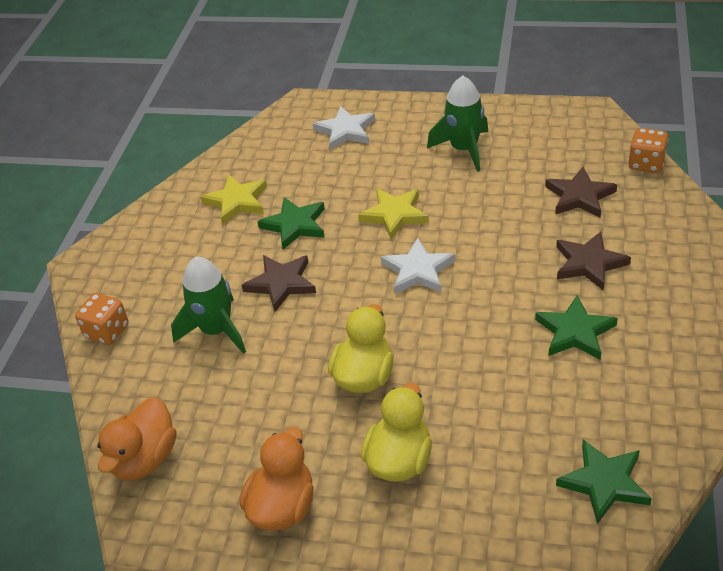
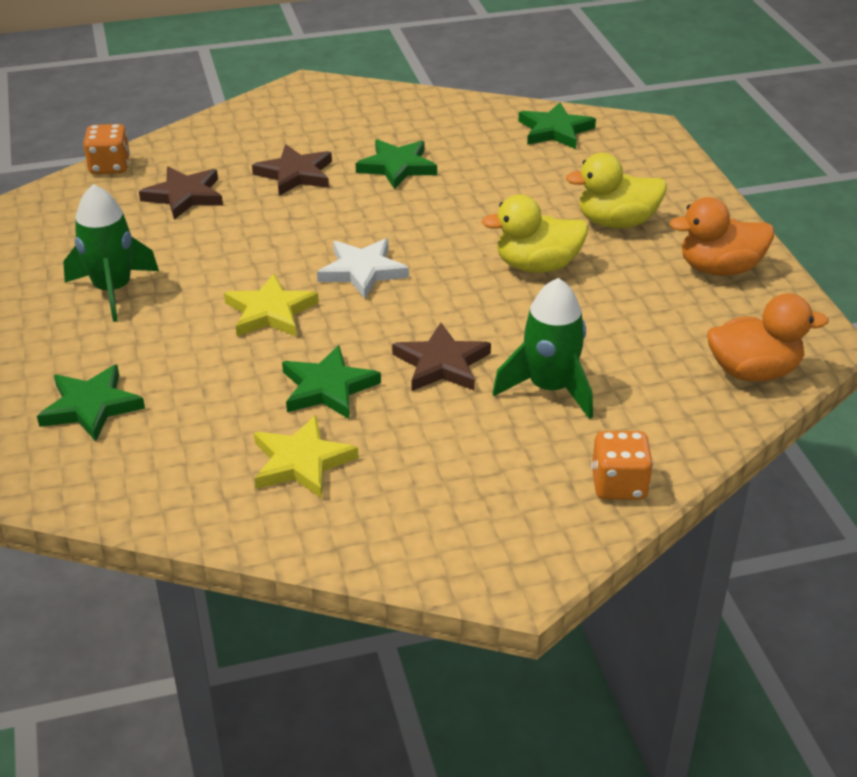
camera: 120 degrees left, 5 degrees down
white star [313,106,375,150] -> green star [37,365,145,441]

